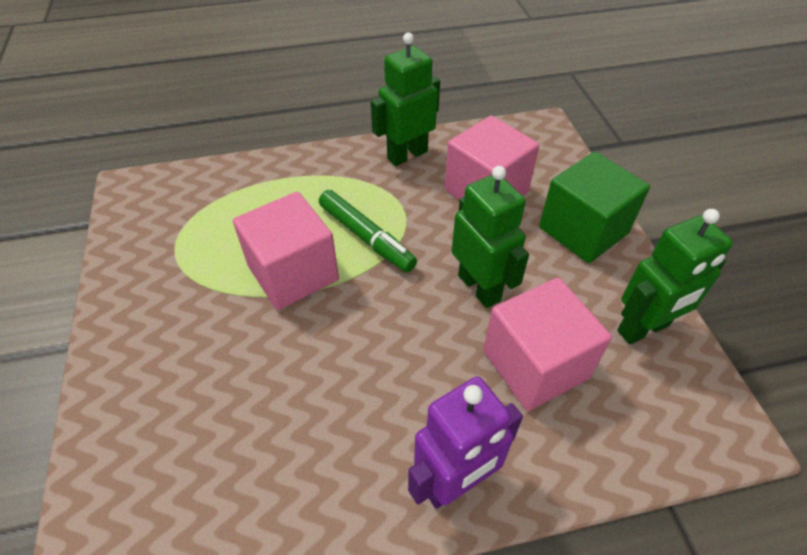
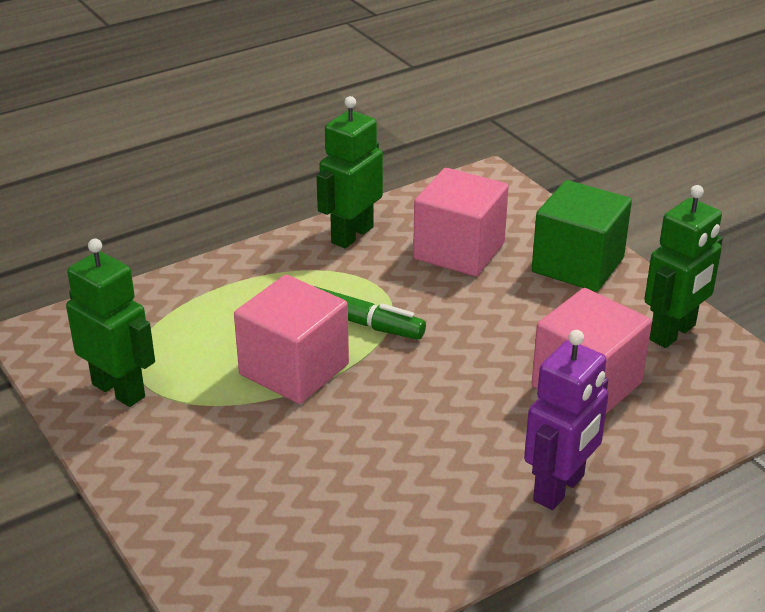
camera: 20 degrees left, 15 degrees down
green robot [452,166,529,308] -> green robot moved to [66,239,155,407]

